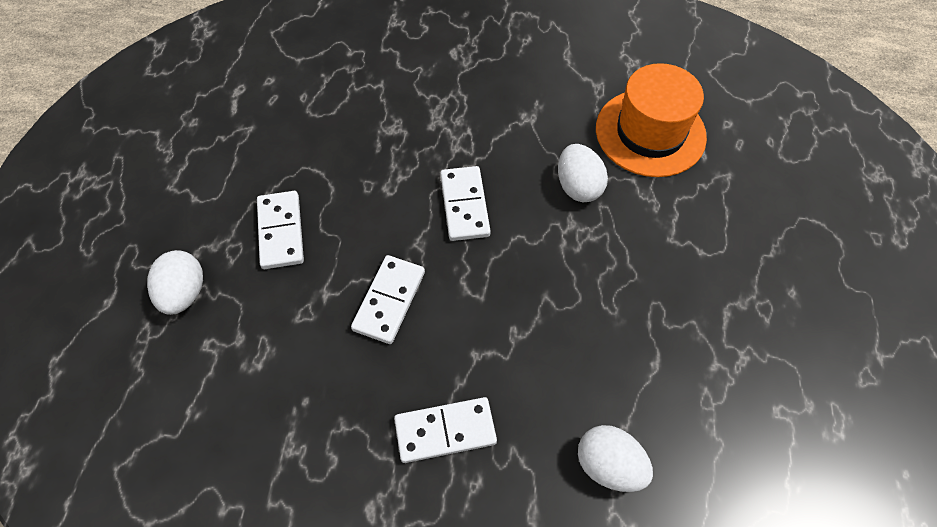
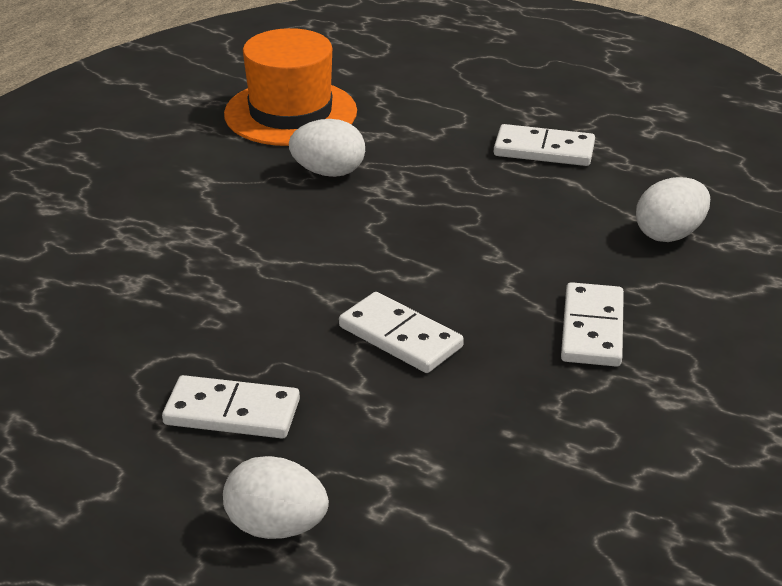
camera: 70 degrees left, 25 degrees down
white domino [440,166,491,241] -> white domino moved to [494,124,595,166]

